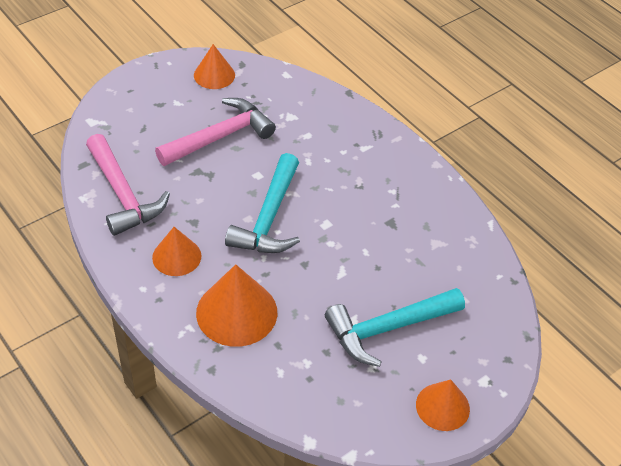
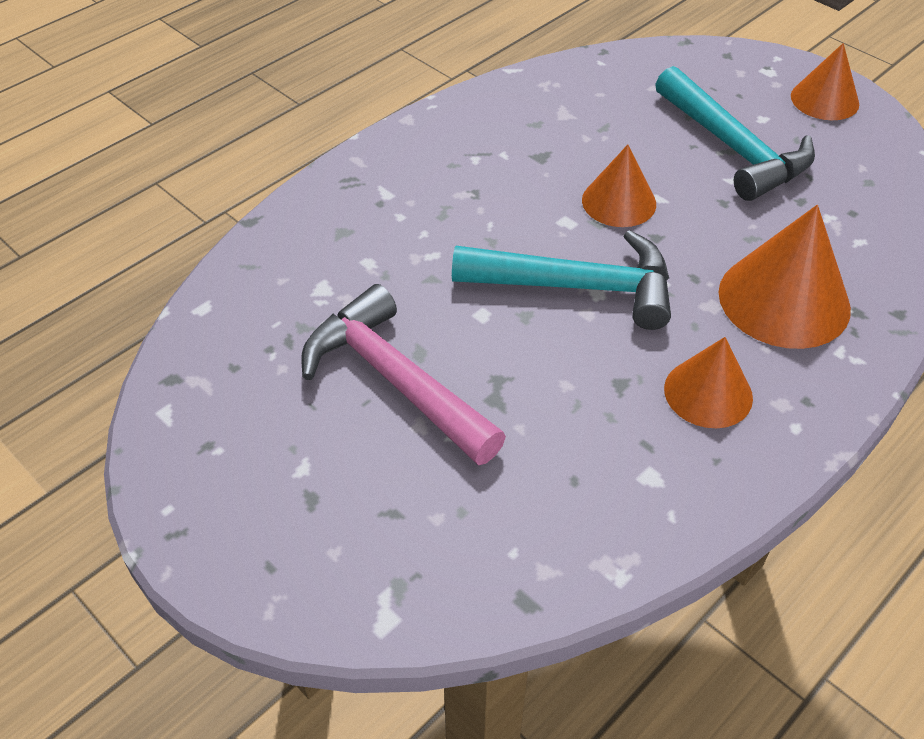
camera: 95 degrees left, 0 degrees up
pink hammer [86,134,170,236] -> none
orange cone [194,44,235,89] -> orange cone moved to [582,144,656,227]

